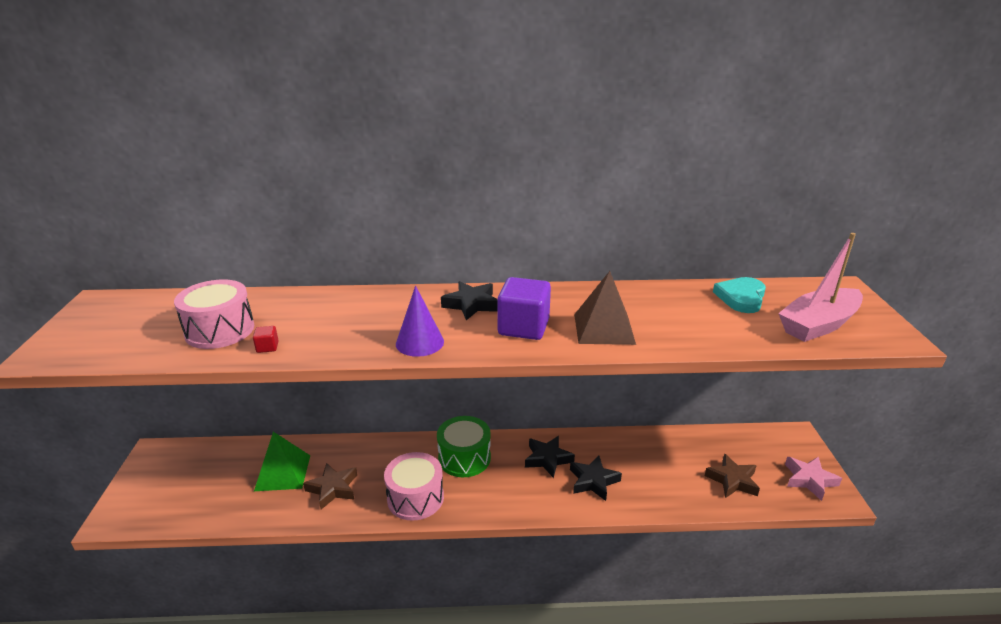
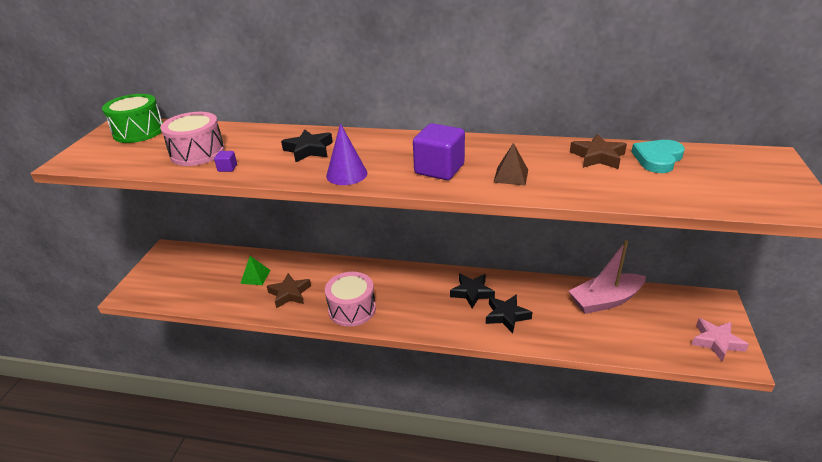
camera: 15 degrees right, 5 degrees up
red cube [253,326,279,353] -> purple cube [214,151,237,172]
green pyramid [254,432,310,491] -> green pyramid [240,256,271,285], size x0.62
green drum [437,416,491,477] -> green drum moved to [102,94,163,143]
black star [441,281,497,320] -> black star moved to [281,129,333,162]
brown pyramid [574,271,636,345] -> brown pyramid [493,143,528,186], size x0.62
brown star [705,454,760,498] -> brown star moved to [570,134,627,169]
pink boat [778,233,863,342] -> pink boat moved to [569,240,646,314]

